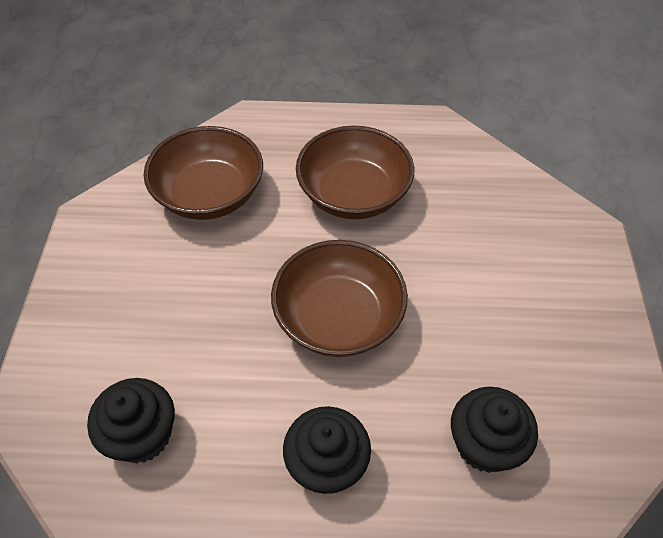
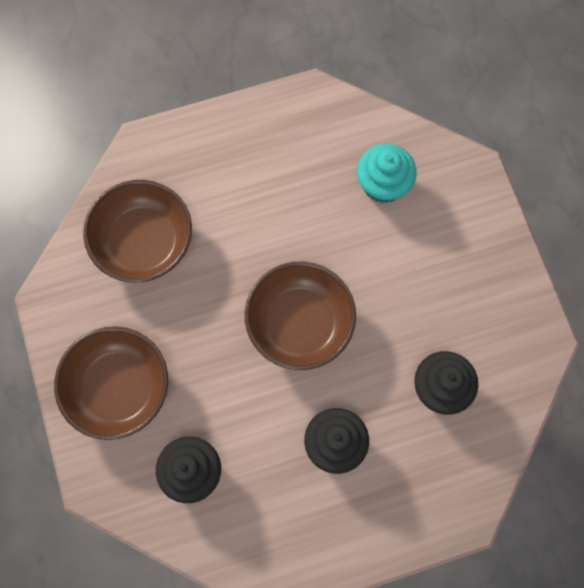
camera: 20 degrees left, 20 degrees up
brown bowl [296,126,414,219] -> brown bowl moved to [54,326,168,440]
none -> turquoise cupcake [357,144,416,203]

